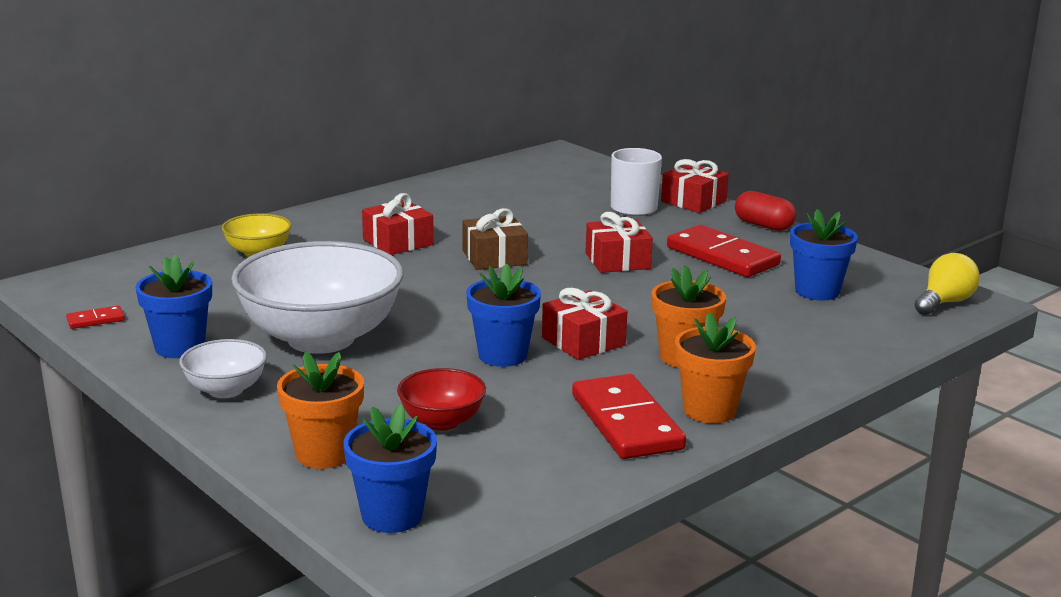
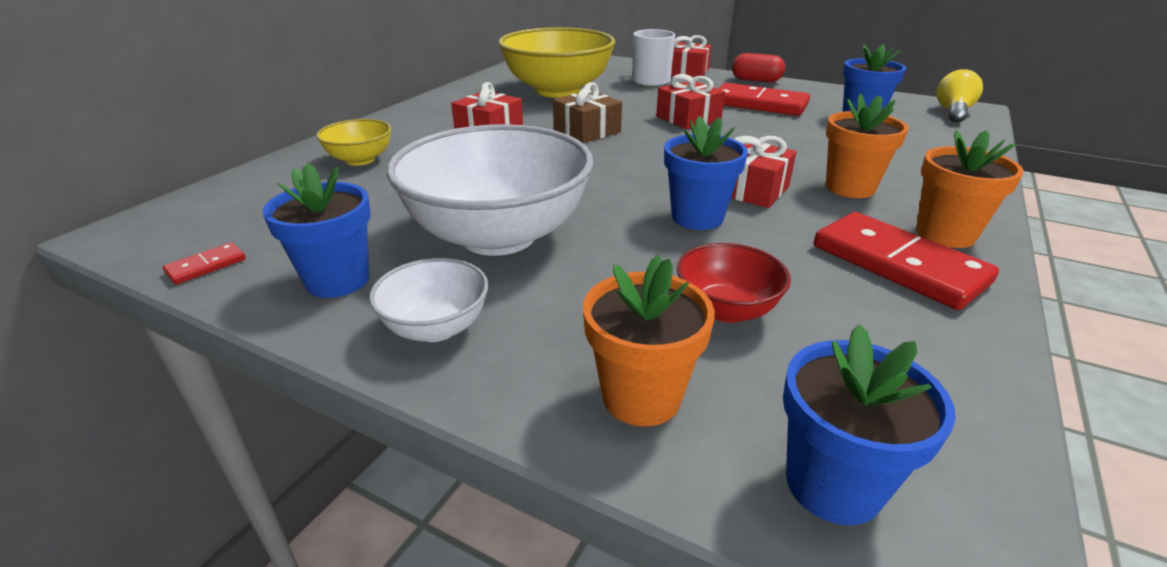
camera: 20 degrees left, 10 degrees up
none -> yellow bowl [498,27,615,98]

